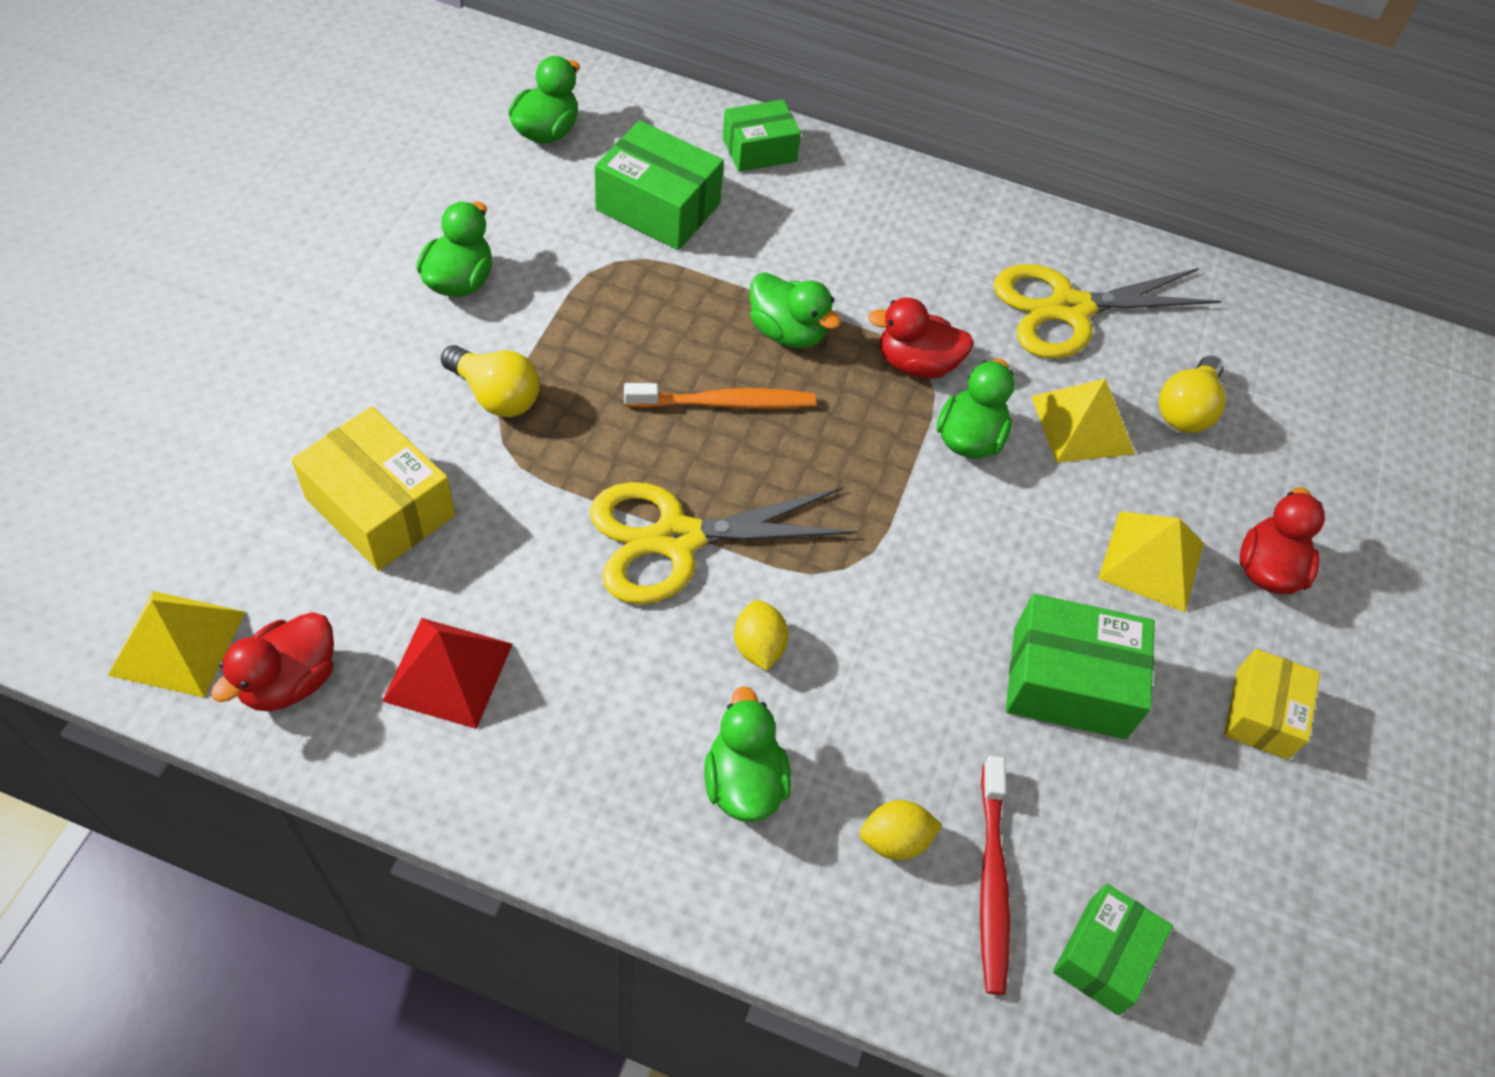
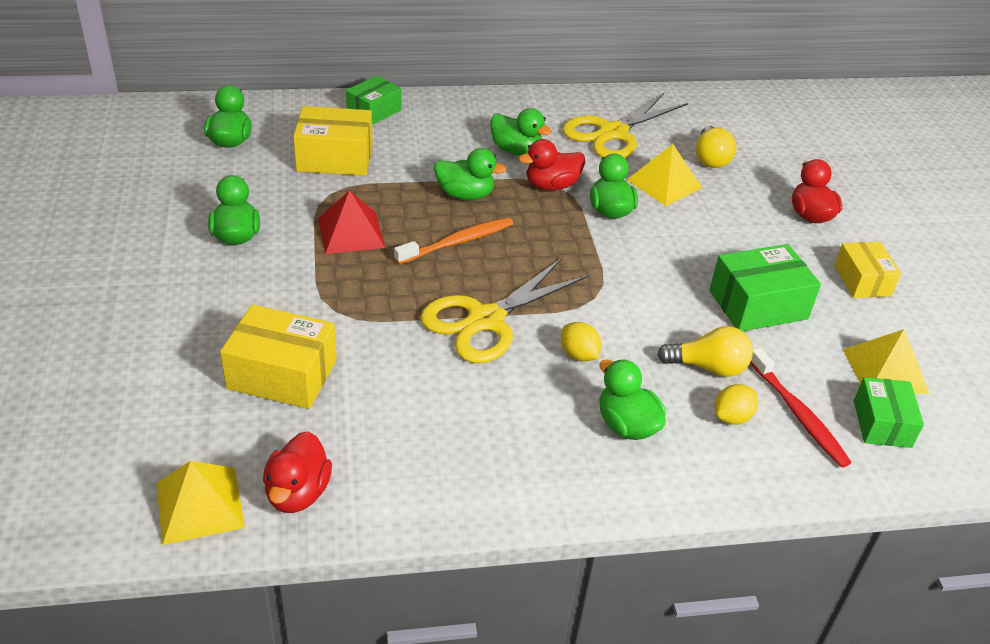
camera: 25 degrees left, 15 degrees down
red pyramid [382,618,512,729] -> red pyramid moved to [318,190,385,254]
yellow light bulb [441,345,540,417] -> yellow light bulb moved to [657,326,753,377]
green box [595,120,724,250] -> yellow box [293,106,372,176]
yellow pyramid [1098,511,1204,612] -> yellow pyramid moved to [843,329,929,394]
none -> green duck [490,108,552,156]

